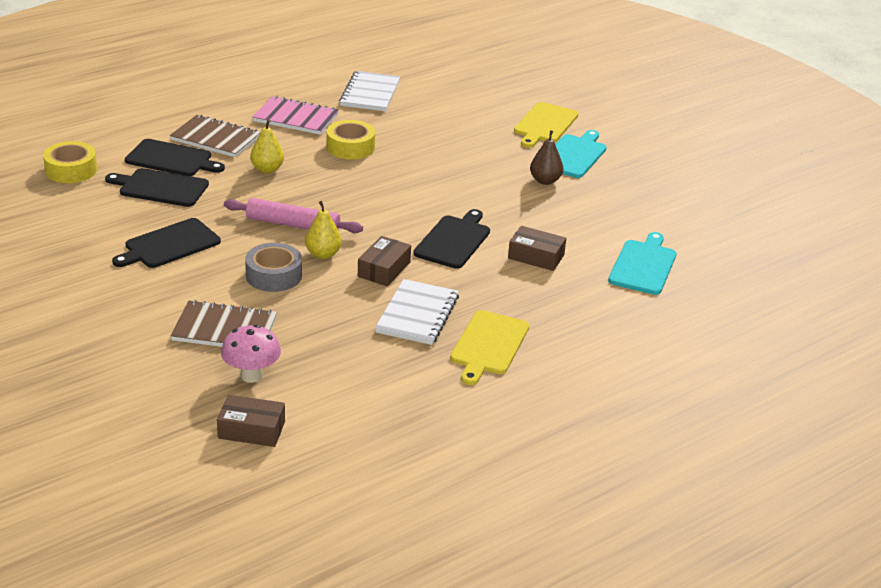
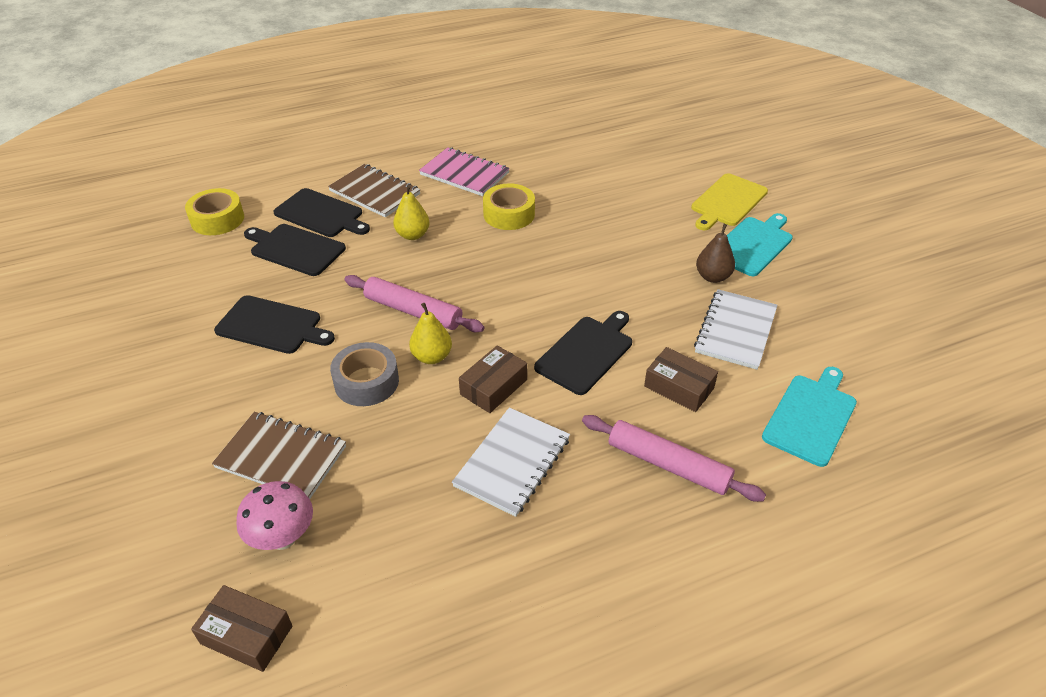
camera: 15 degrees right, 10 degrees up
black cutting board [112,218,221,268] -> black cutting board turned 135 degrees counterclockwise [214,295,335,354]
white notebook [339,71,400,111] -> white notebook moved to [694,289,777,370]
yellow cutting board [450,310,529,385] -> none
none -> pink rolling pin [582,415,766,502]

